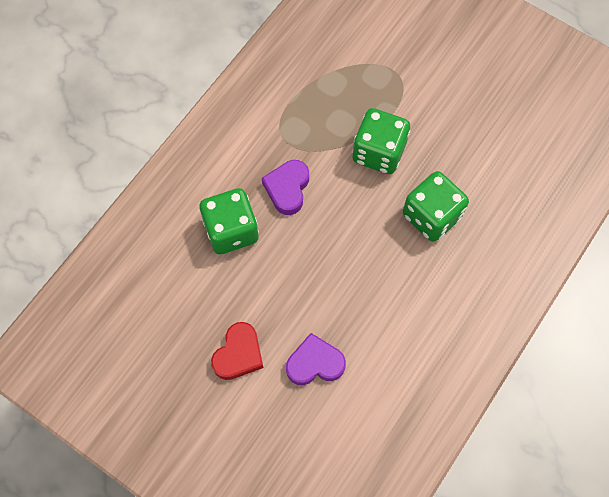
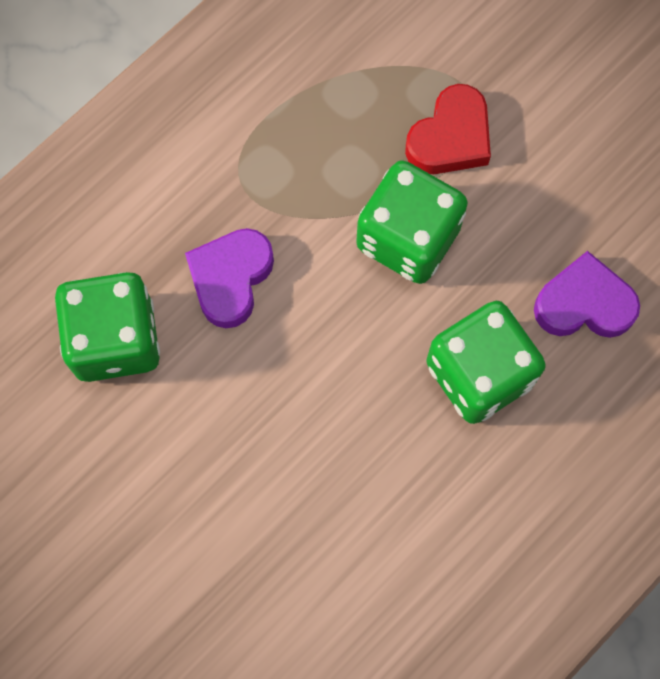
camera: 10 degrees right, 5 degrees up
red heart [211,322,263,380] -> red heart moved to [405,84,491,174]
purple heart [286,333,346,385] -> purple heart moved to [534,251,640,338]

